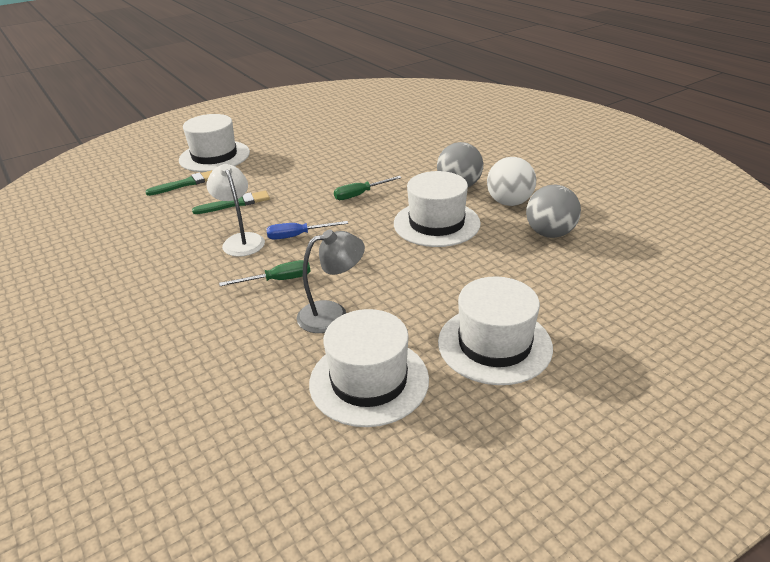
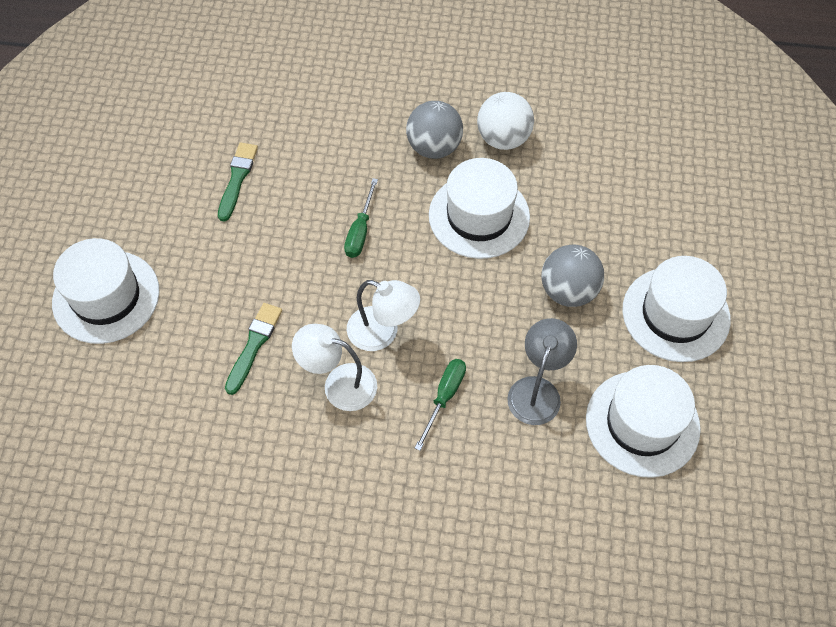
camera: 50 degrees left, 25 degrees up
green brush [145,170,213,196] -> green brush moved to [218,142,258,222]
blue screwdriver [266,221,348,240] -> white lamp [347,280,420,351]
grey ball [526,185,581,238] -> grey ball moved to [541,244,604,307]

